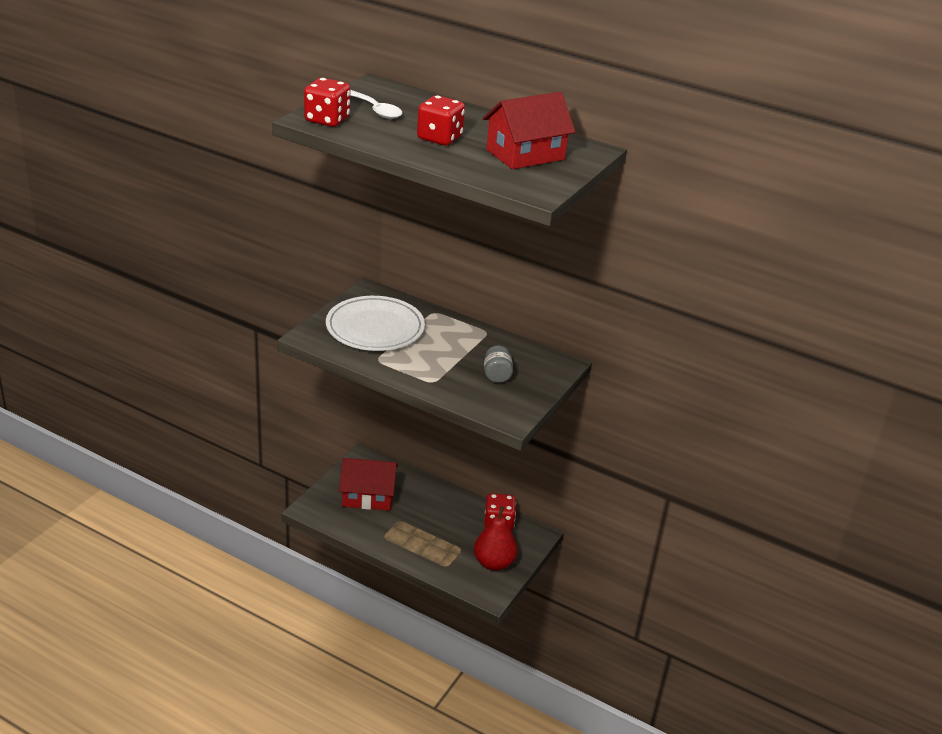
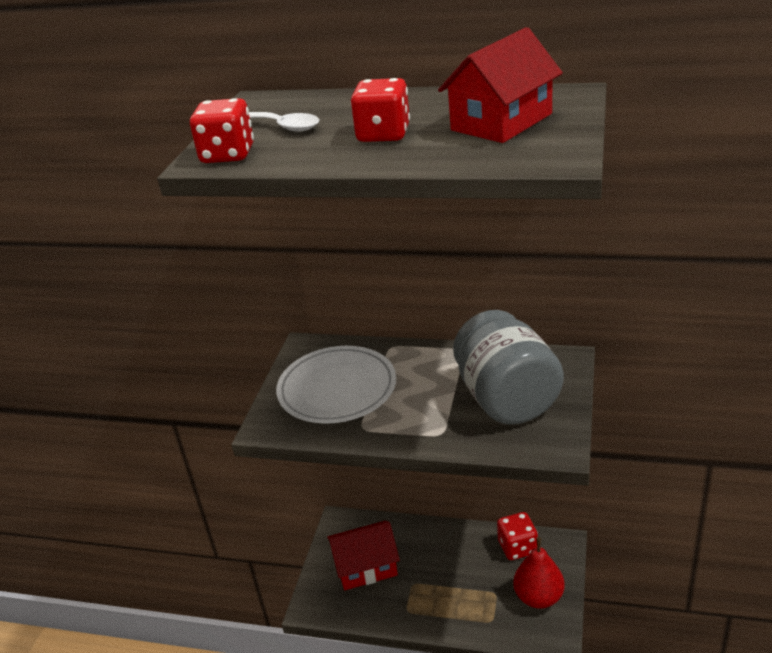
camera: 10 degrees left, 0 degrees up
grey jar [484,346,513,383] -> grey jar [453,310,564,425], size x2.49

